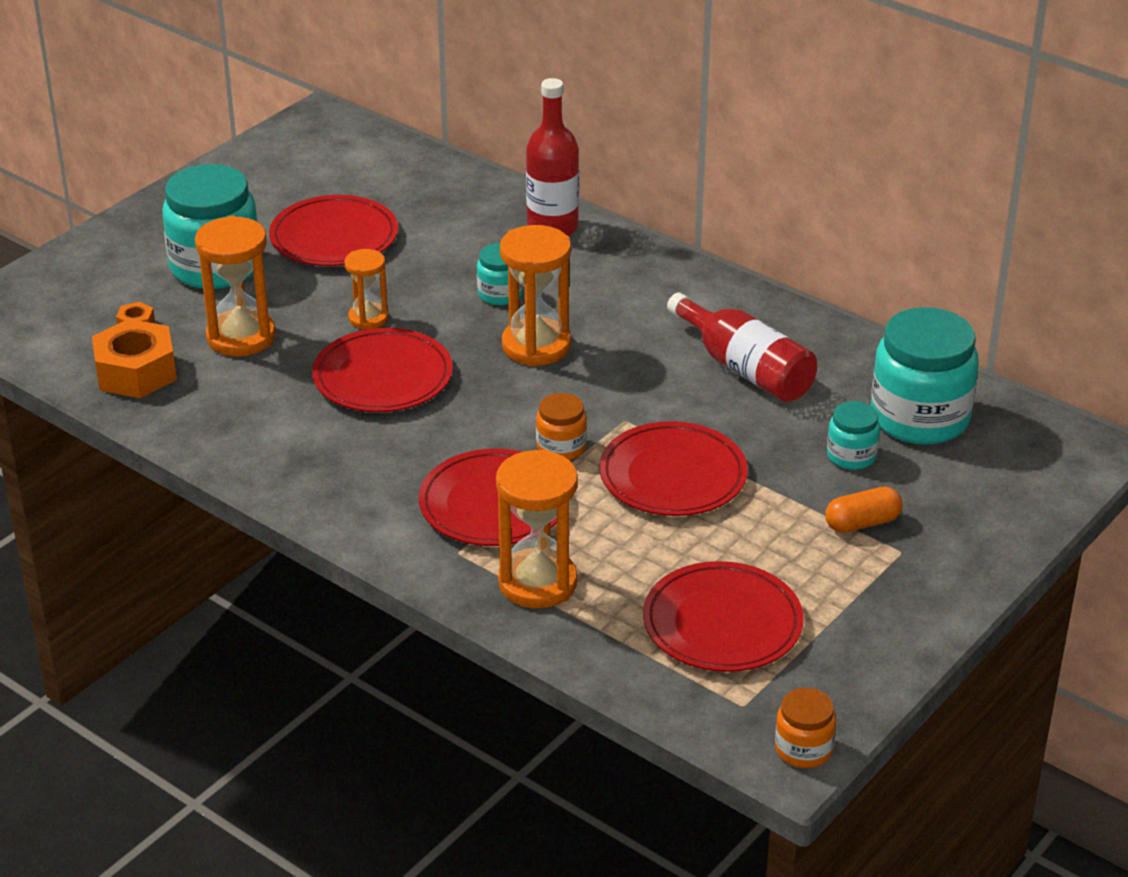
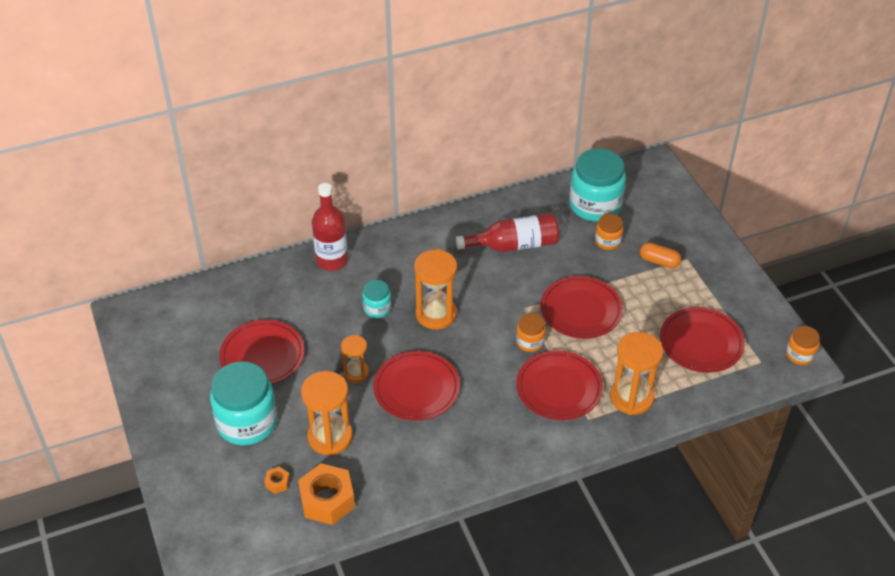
camera: 60 degrees left, 10 degrees up
orange capsule [825,486,902,533] -> orange capsule turned 75 degrees counterclockwise [640,243,681,268]
turquoise jar [827,401,880,470] -> orange jar [595,214,624,250]

